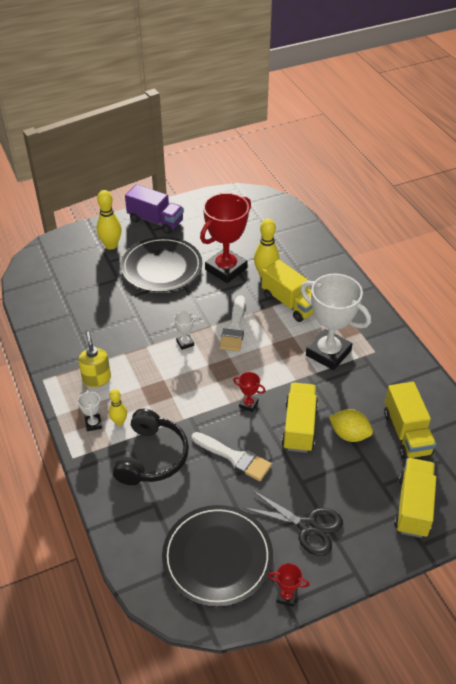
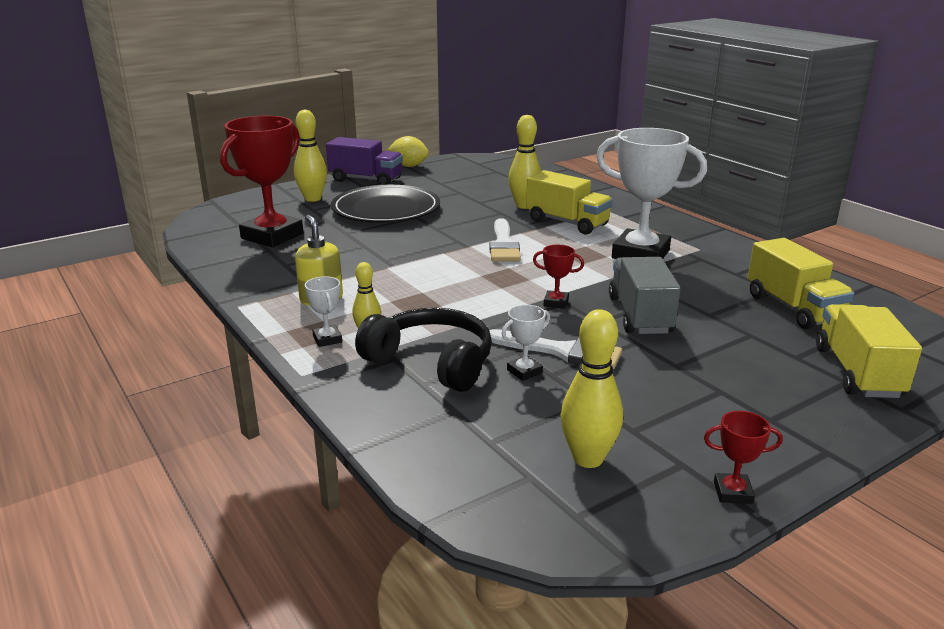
camera: 10 degrees left, 20 degrees down
black headphones [113,409,189,485] -> black headphones turned 60 degrees counterclockwise [355,308,492,392]
black plate [162,505,273,607] -> yellow bowling pin [561,309,623,468]
white trophy [169,311,199,350] -> white trophy moved to [502,305,550,381]
red trophy [200,193,251,283] -> red trophy moved to [220,116,303,247]
black scissors [242,490,343,556] -> none
yellow truck [281,383,318,453] -> grey truck [609,257,681,334]
yellow lemon [329,409,373,442] -> yellow lemon moved to [387,136,429,167]

